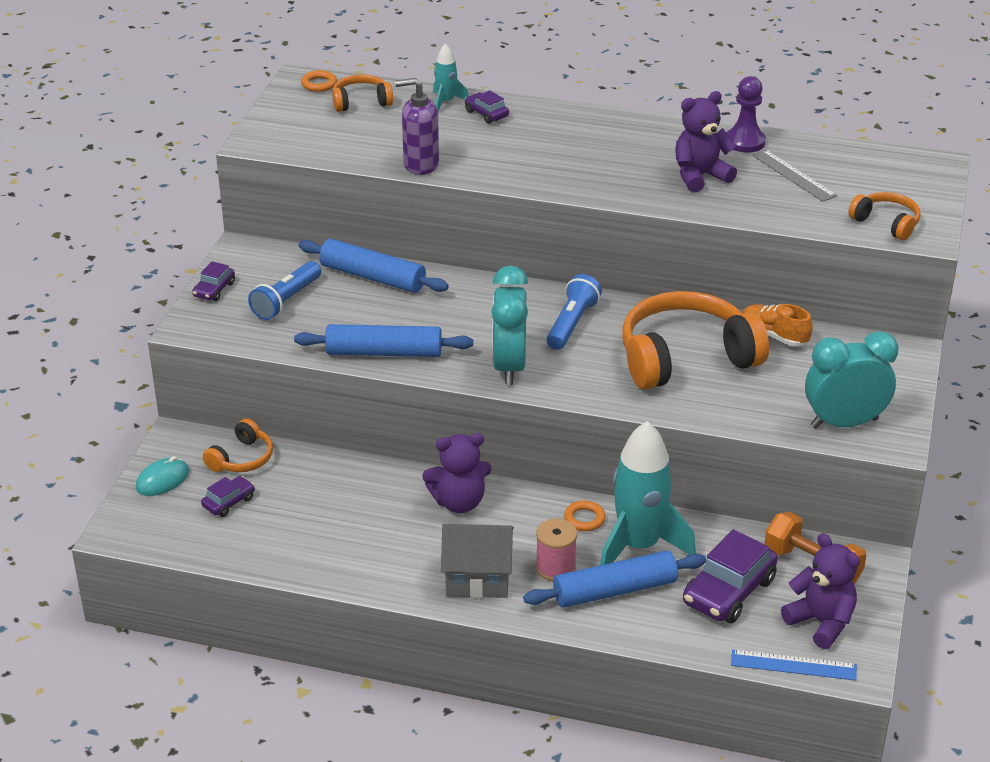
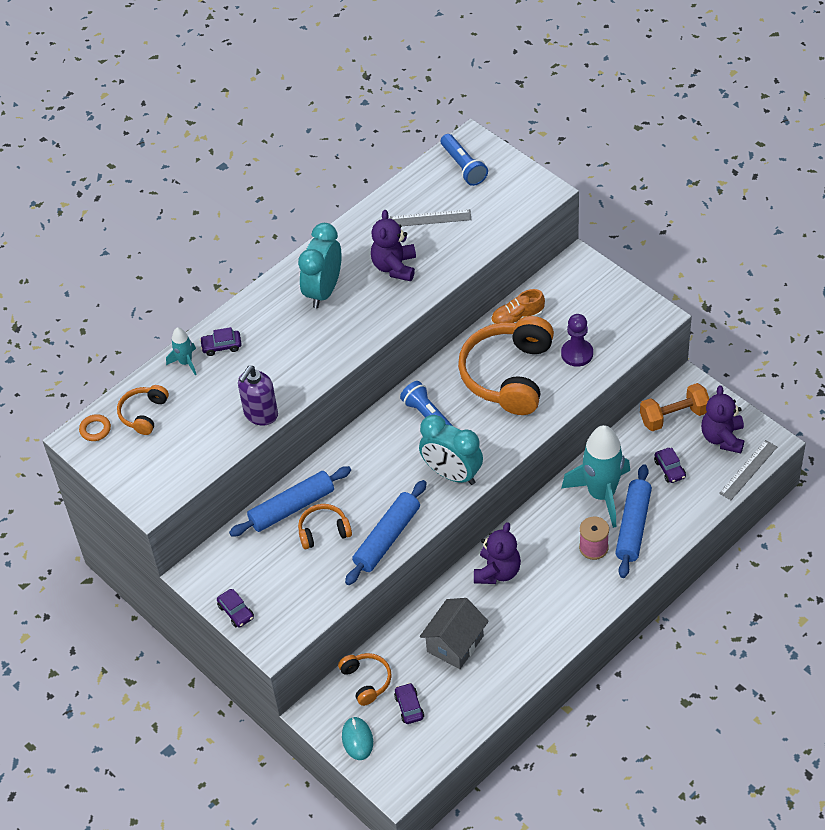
camera: 55 degrees left, 15 degrees up
blue flashlight [248,261,321,320] -> blue flashlight moved to [441,134,488,186]
grey house [441,524,514,598] -> grey house moved to [420,598,489,669]
orange ring [564,501,606,531] -> none
purple car [683,529,778,623] -> purple car [654,448,686,483], size x0.52
purple pawn [727,76,766,153] -> purple pawn moved to [561,314,593,367]
blue ruler [731,649,857,681] -> grey ruler [719,440,777,500]
purple teddy bear [781,533,860,649] -> purple teddy bear turned 75 degrees counterclockwise [701,385,744,453]
turquoise clock [805,331,899,429] -> turquoise clock moved to [298,223,342,308]
orange headphones [848,192,921,240] -> orange headphones moved to [298,504,352,549]

